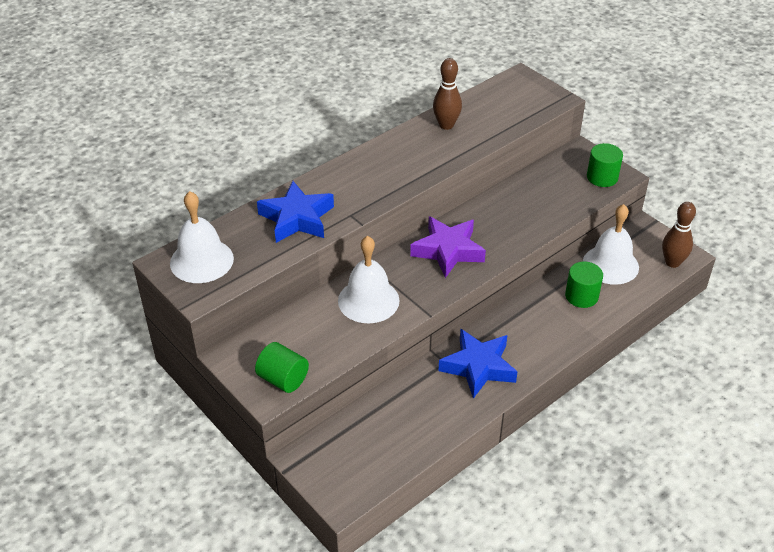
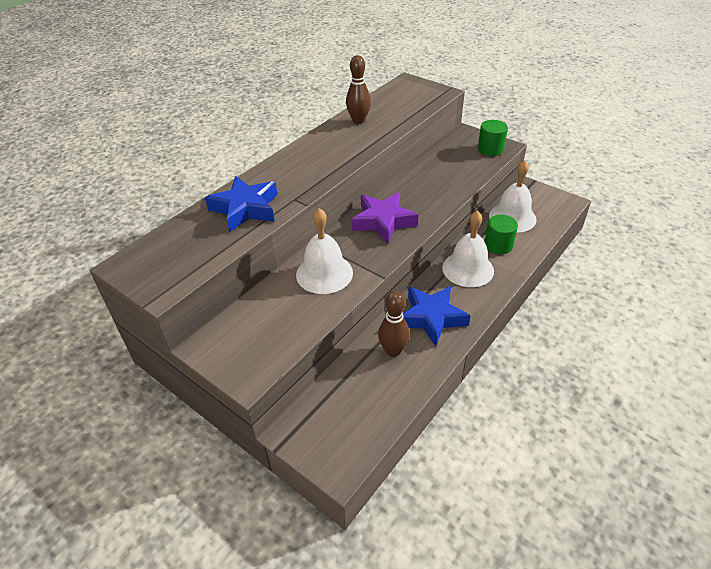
camera: 10 degrees left, 0 degrees up
white bell [170,191,234,283] -> white bell moved to [442,211,494,287]
green cylinder [255,342,309,393] -> none
brown bowling pin [662,202,696,268] -> brown bowling pin moved to [378,291,410,357]

